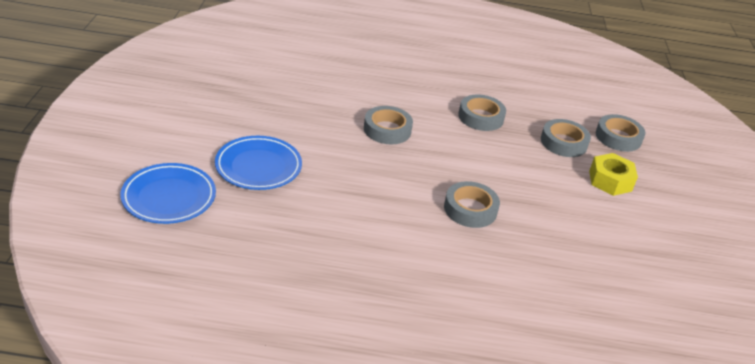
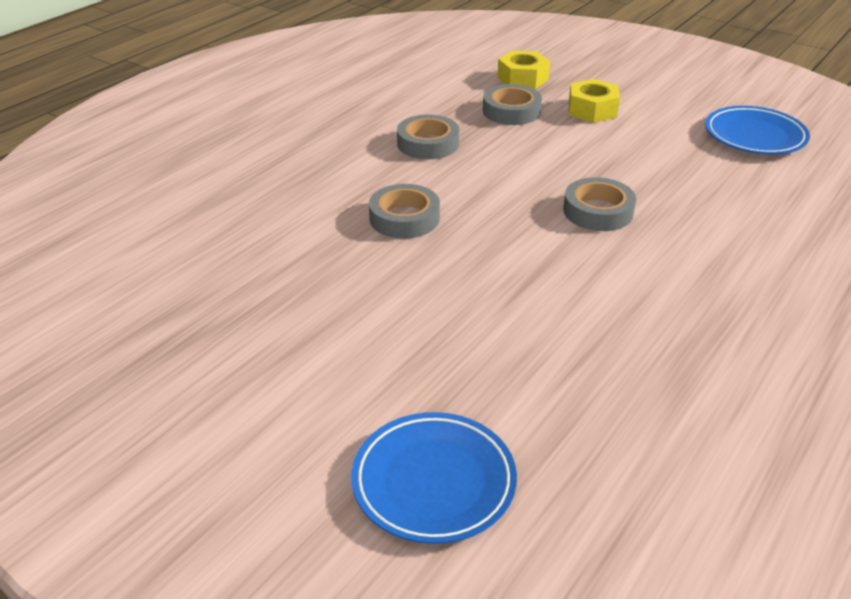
camera: 55 degrees left, 0 degrees up
blue plate [215,136,302,190] -> blue plate moved to [705,106,810,154]
grey tape [596,114,645,152] -> yellow nut [497,50,550,89]

